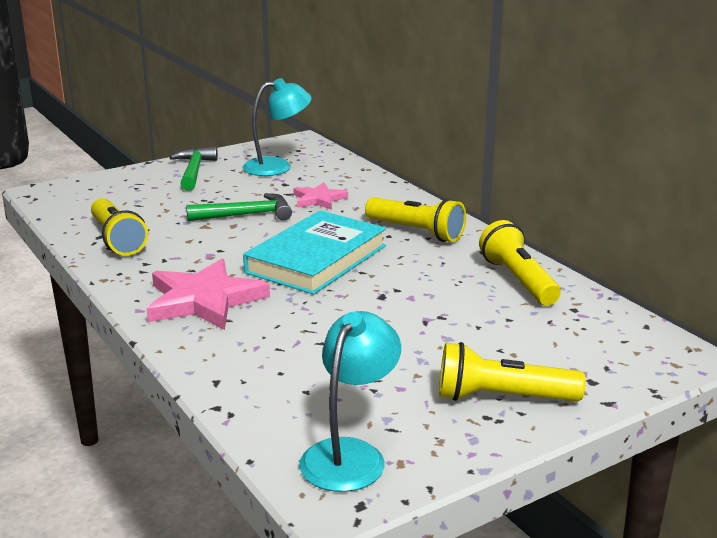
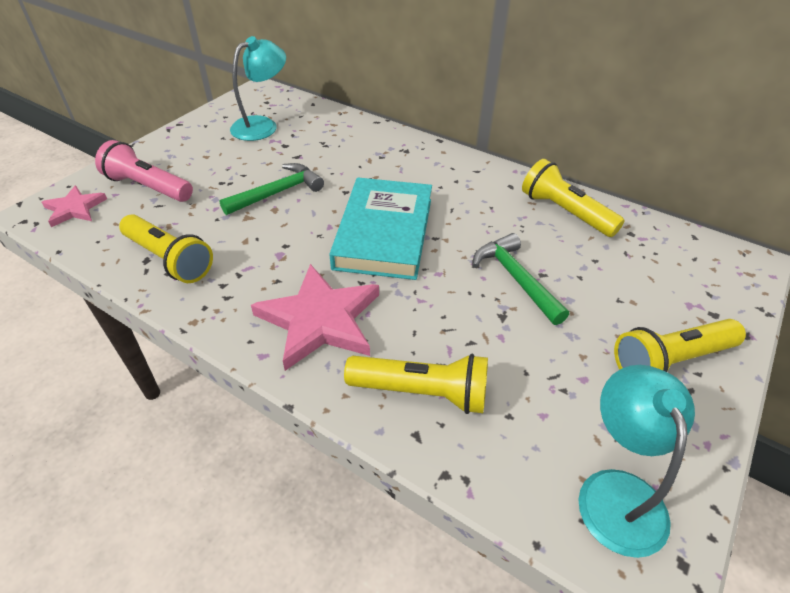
camera: 25 degrees left, 20 degrees up
green hammer [170,147,218,191] -> green hammer moved to [473,233,569,325]
pink star [294,182,348,210] -> pink star moved to [42,186,107,227]
yellow flashlight [365,197,466,242] -> yellow flashlight moved to [344,354,488,414]
none -> pink flashlight [95,140,193,202]

